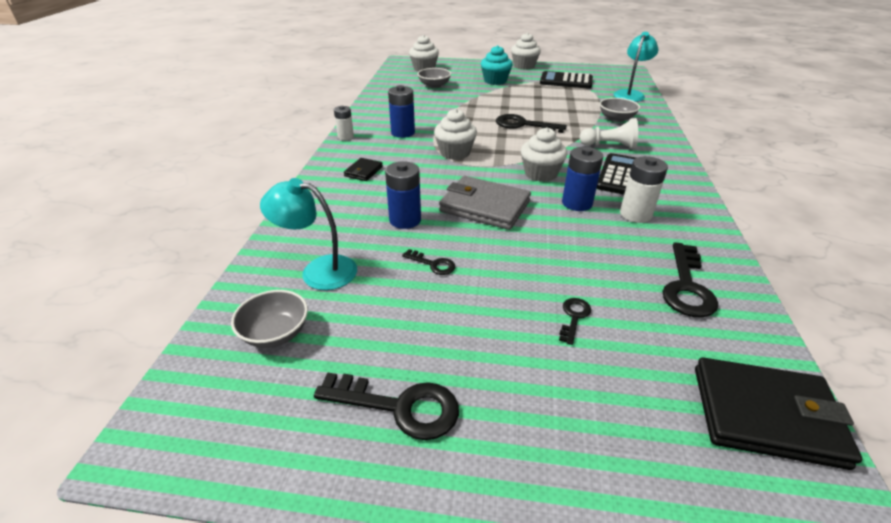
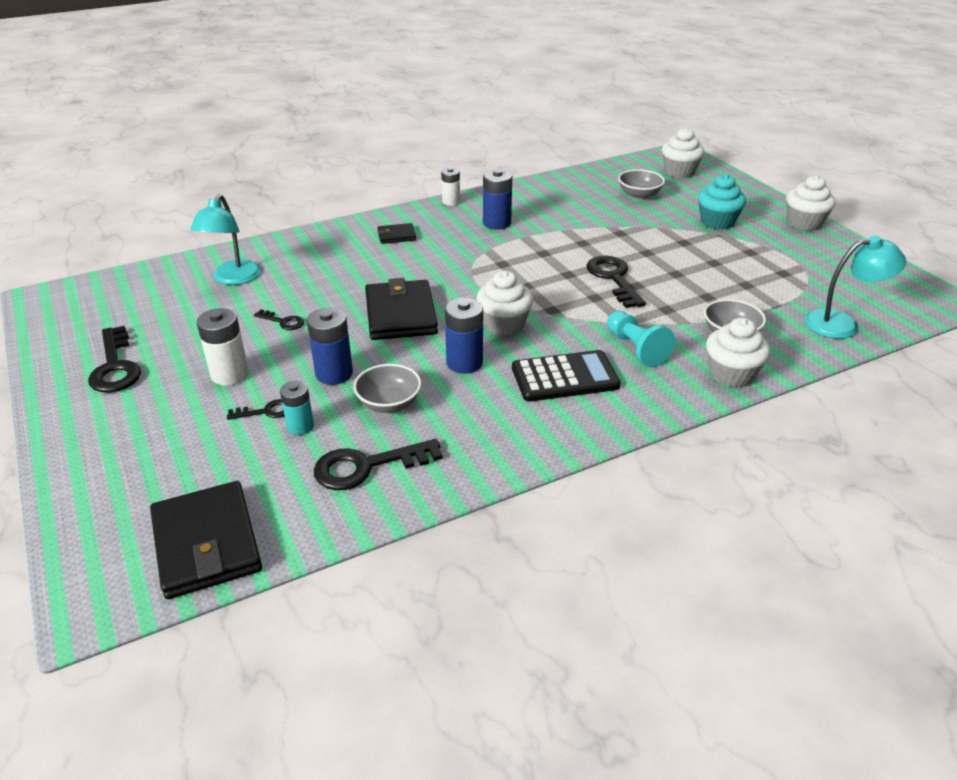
camera: 55 degrees right, 0 degrees up
grey bowl [231,290,308,348] -> grey bowl moved to [354,364,421,413]
turquoise lamp [260,178,357,290] -> turquoise lamp turned 150 degrees counterclockwise [190,194,261,285]
blue battery [385,161,421,229] -> blue battery moved to [307,308,353,385]
black key [402,249,455,275] -> black key turned 60 degrees counterclockwise [254,310,304,330]
white cupcake [434,109,477,160] -> white cupcake moved to [706,318,770,388]
grey wallet [439,176,531,230] -> black wallet [365,278,438,340]
black calculator [540,71,593,89] -> none
white pawn [579,118,638,149] -> turquoise pawn [607,311,675,367]
white battery [620,156,668,223] -> white battery moved to [197,308,249,386]
none -> turquoise battery [280,381,314,435]

